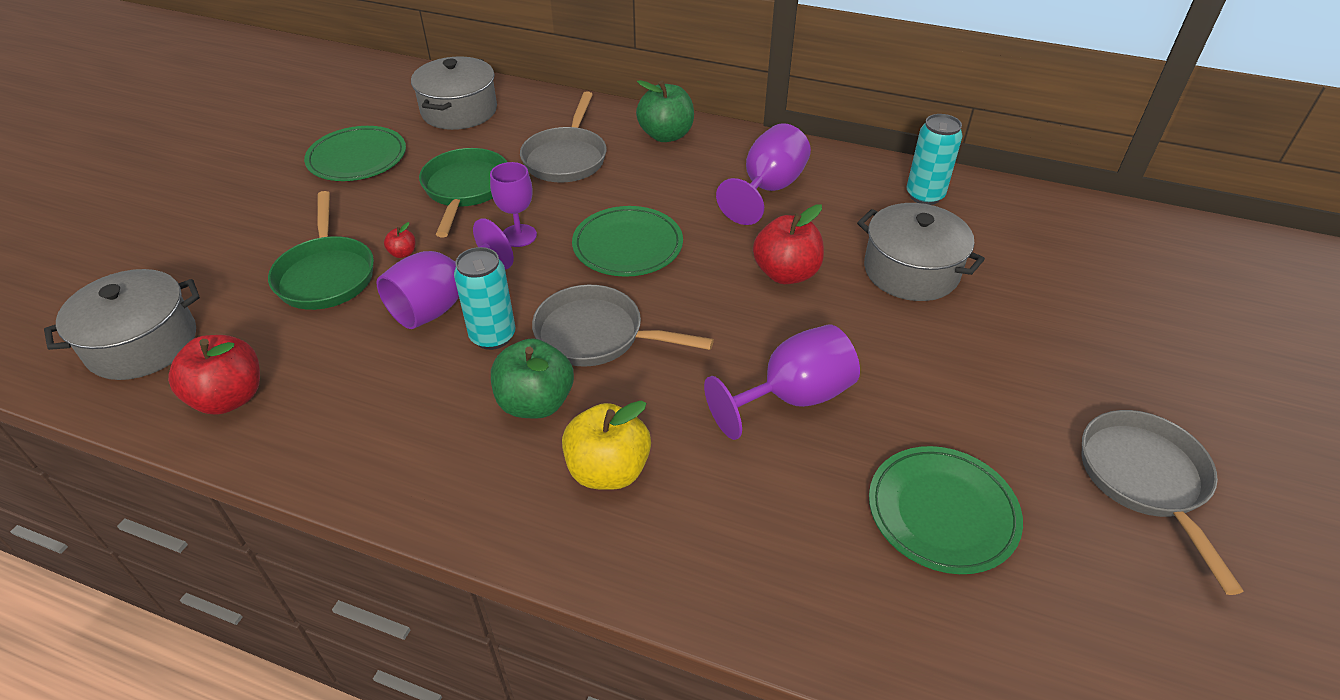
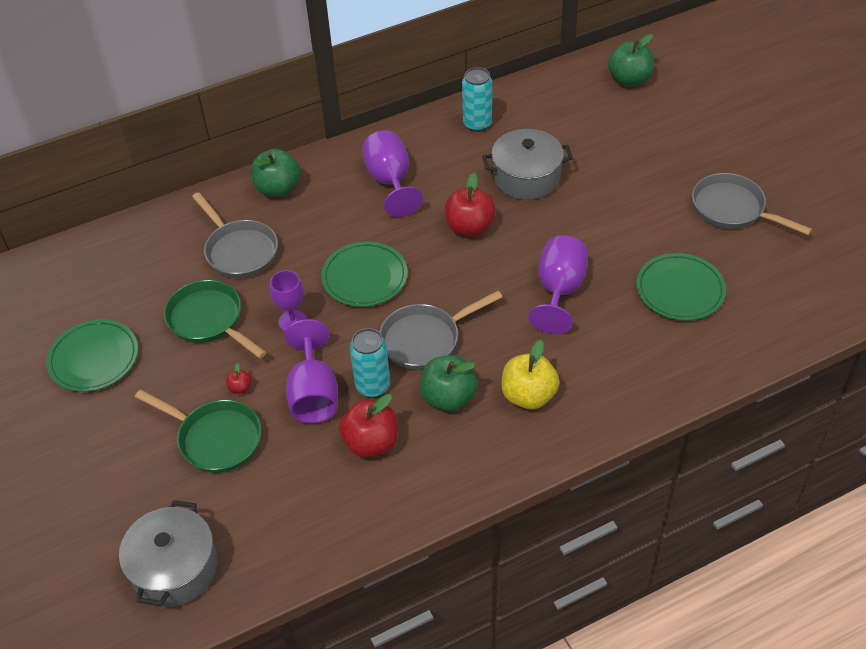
camera: 45 degrees left, 5 degrees up
red apple [168,335,260,415] -> red apple moved to [339,394,398,458]
grey pot [411,56,497,130] -> none
none -> green apple [608,34,654,86]

